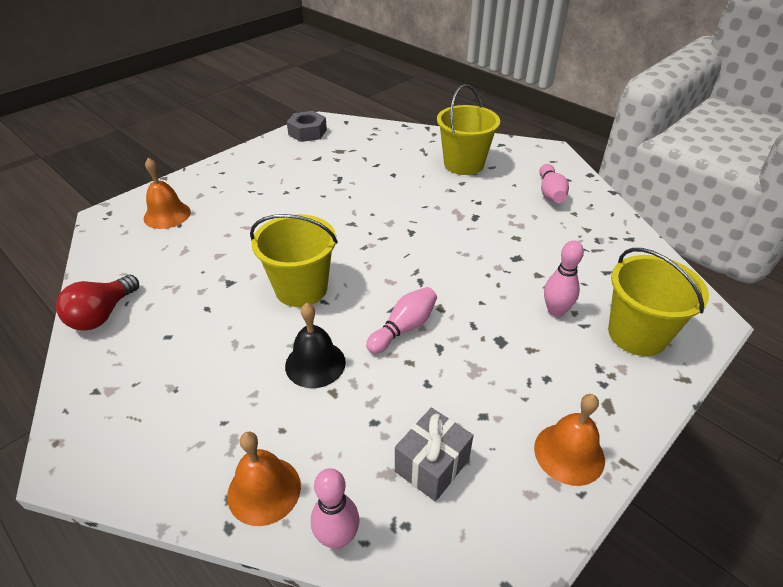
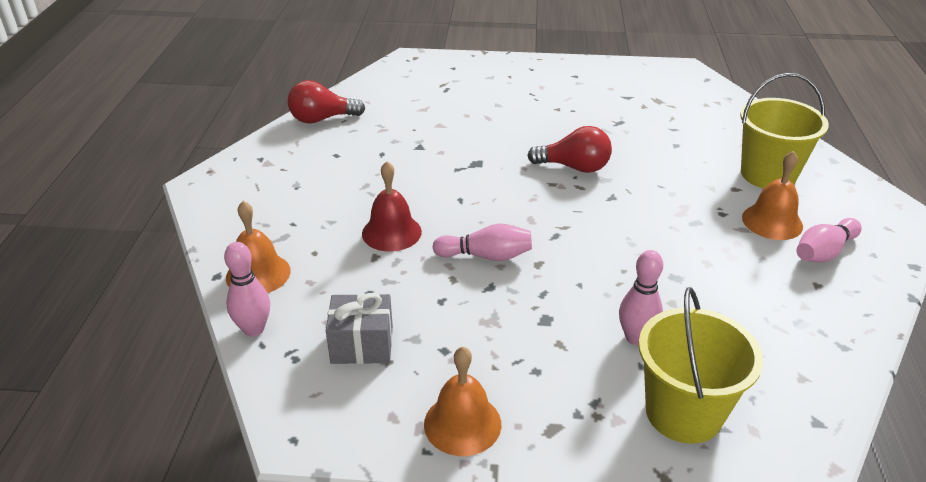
camera: 50 degrees right, 5 degrees down
orange bell [144,158,191,229] -> orange bell moved to [742,151,803,240]
yellow bucket [250,214,338,307] -> none
black bell [285,303,346,388] -> red bell [362,161,422,252]
grey nut [287,111,327,142] -> none
none -> red light bulb [527,126,612,173]

